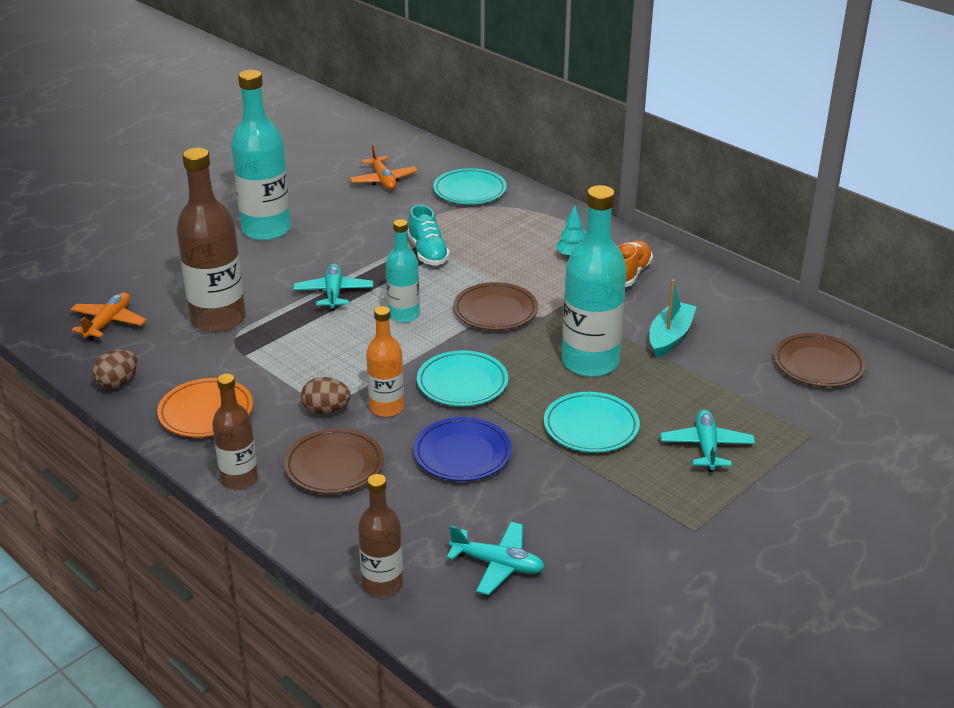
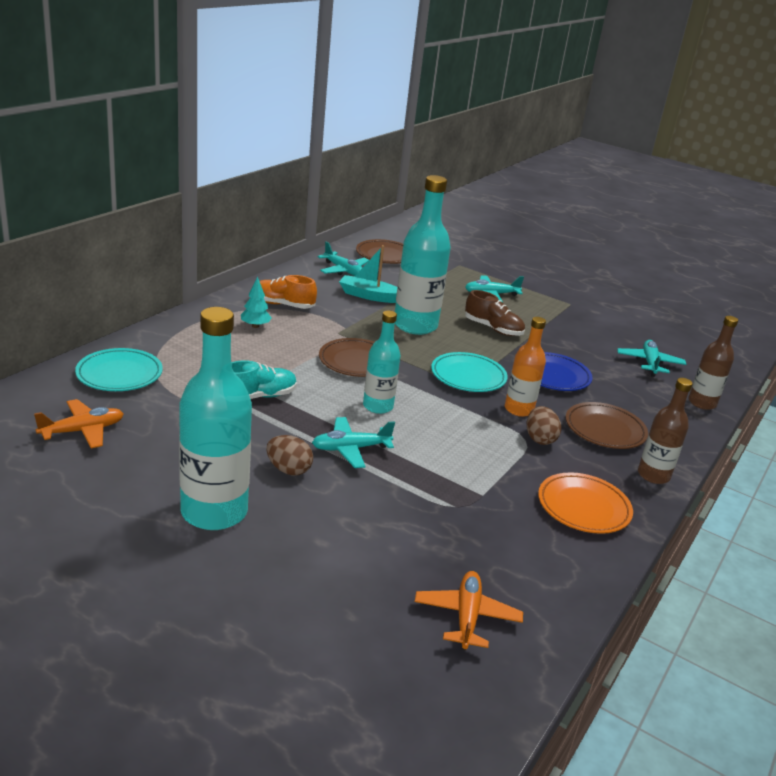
camera: 105 degrees left, 5 degrees down
orange plane [70,292,147,341] -> orange plane turned 90 degrees clockwise [415,571,523,650]
brown egg [92,349,138,389] -> brown egg moved to [266,435,313,476]
brown bottle [176,148,246,333] -> none
turquoise plate [544,392,640,453] -> brown shoe [465,290,525,336]
none -> turquoise plane [317,241,369,276]

